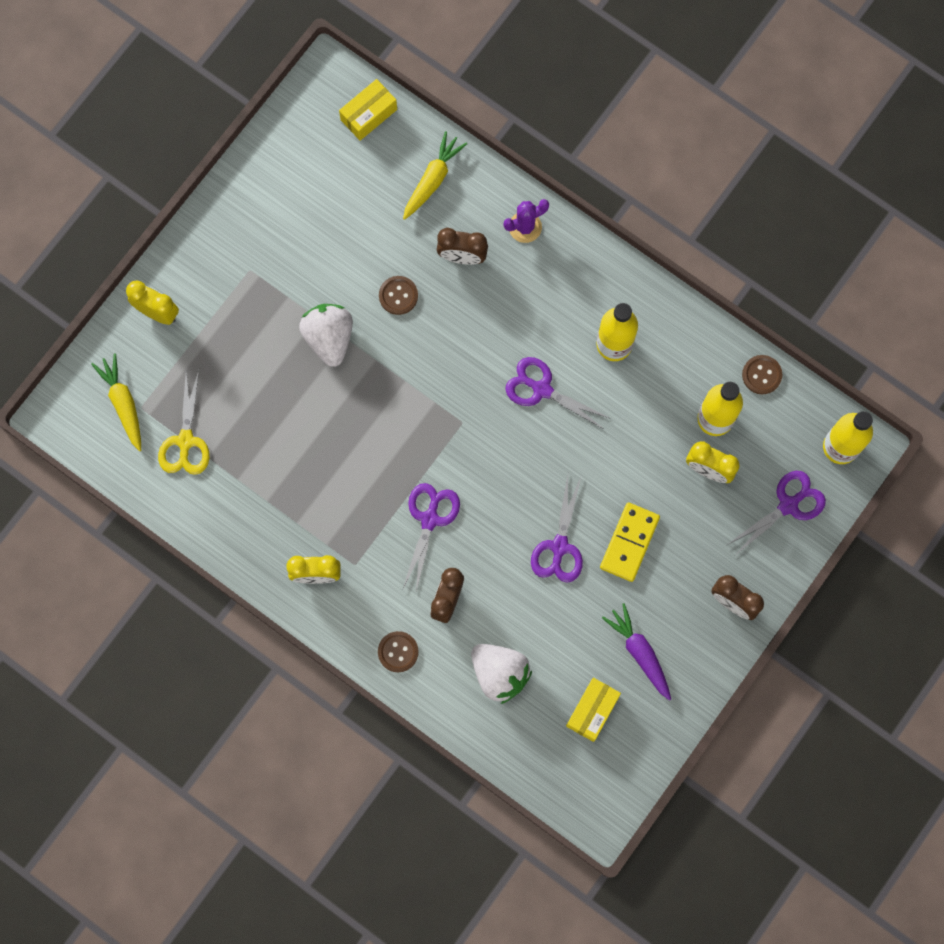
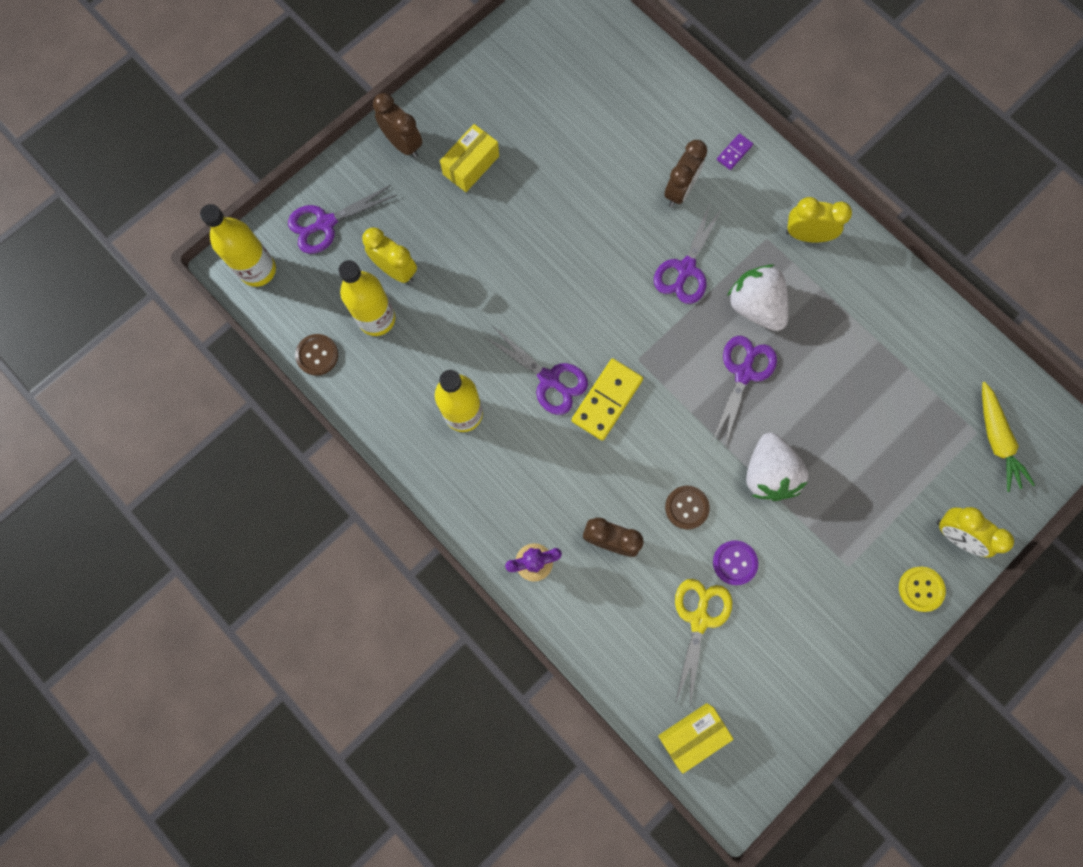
camera: 170 degrees left, 0 degrees up
yellow scissors [158,370,210,475] -> yellow scissors moved to [675,579,732,706]
brown button [378,631,419,672] -> purple domino [717,133,753,170]
yellow carrot [403,131,467,220] -> none
white strawberry [471,644,532,704] -> white strawberry moved to [727,265,788,331]
purple scissors [531,476,583,583] -> purple scissors moved to [712,336,777,446]
yellow box [566,678,621,742] -> yellow box moved to [440,124,499,192]
yellow domino [600,503,660,582] -> yellow domino moved to [572,359,643,441]
purple carrot [602,603,671,701] -> none
none -> purple button [713,540,758,585]
none -> yellow button [899,567,946,612]

